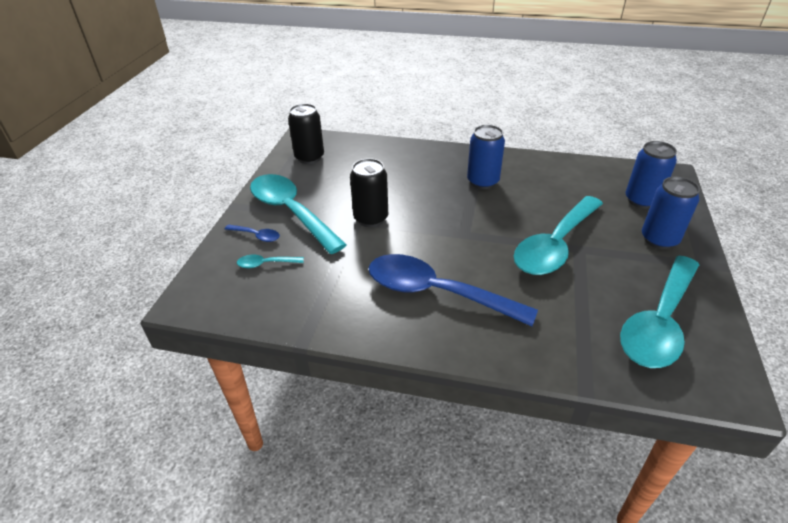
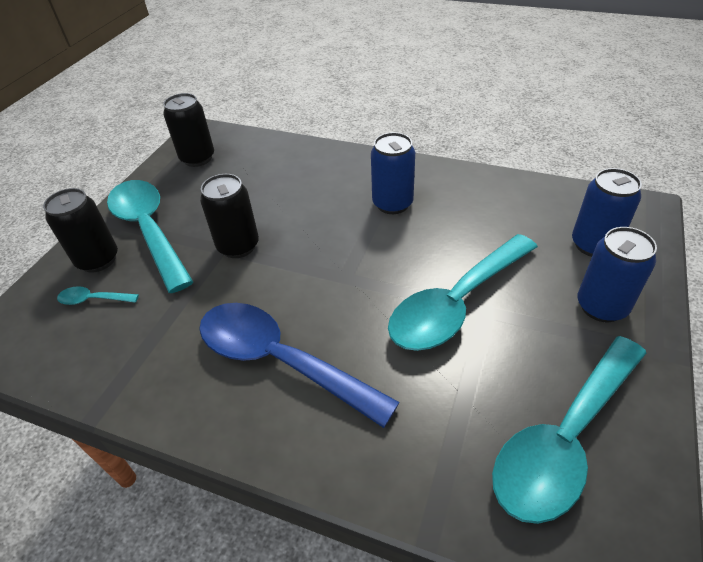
camera: 10 degrees right, 5 degrees up
blue spoon [225,224,280,242] -> black can [43,188,118,272]

